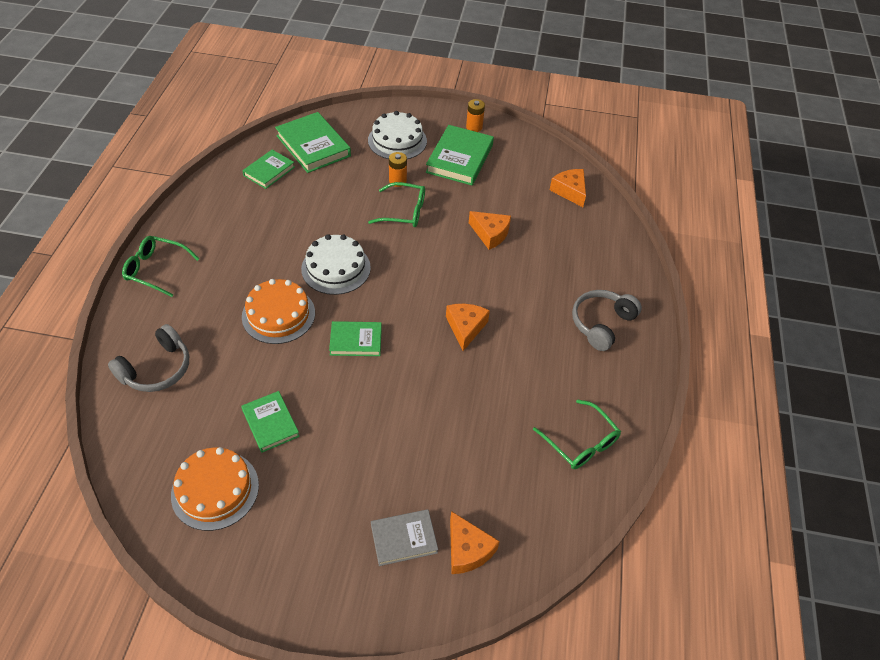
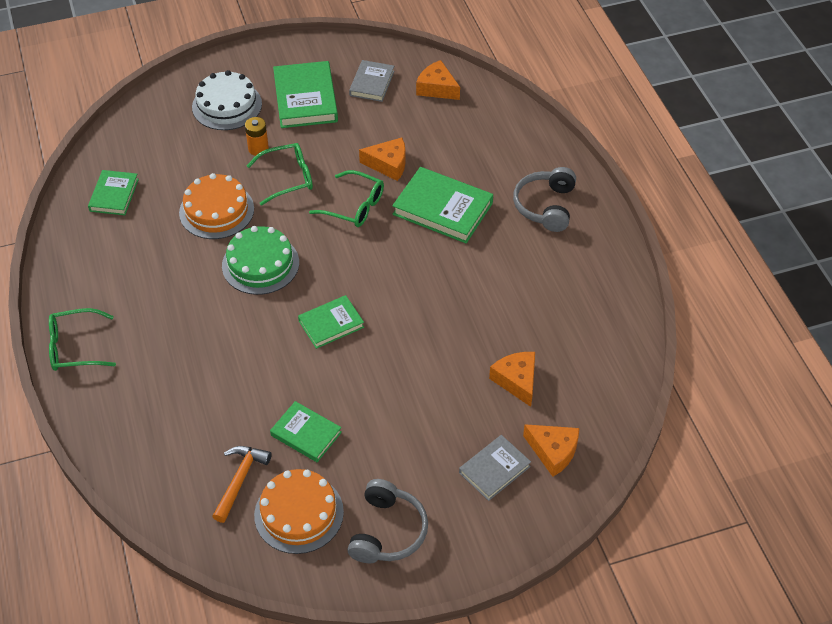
camera: 25 degrees left, 0 degrees up
grey headphones [108,324,189,392] -> grey headphones moved to [347,479,428,563]
orange cake [242,279,315,344] -> orange cake moved to [179,173,254,239]
green book [275,112,351,173] -> green book moved to [392,167,493,243]
white cake [301,234,371,295] -> green cake [222,226,299,295]
orange cheese [446,304,490,351] -> orange cheese moved to [489,352,535,407]
orange battery [466,99,485,132] -> none
green glasses [533,399,621,469] -> green glasses moved to [309,170,384,227]
none -> orange hammer [212,446,272,523]
none -> grey book [349,60,395,102]

